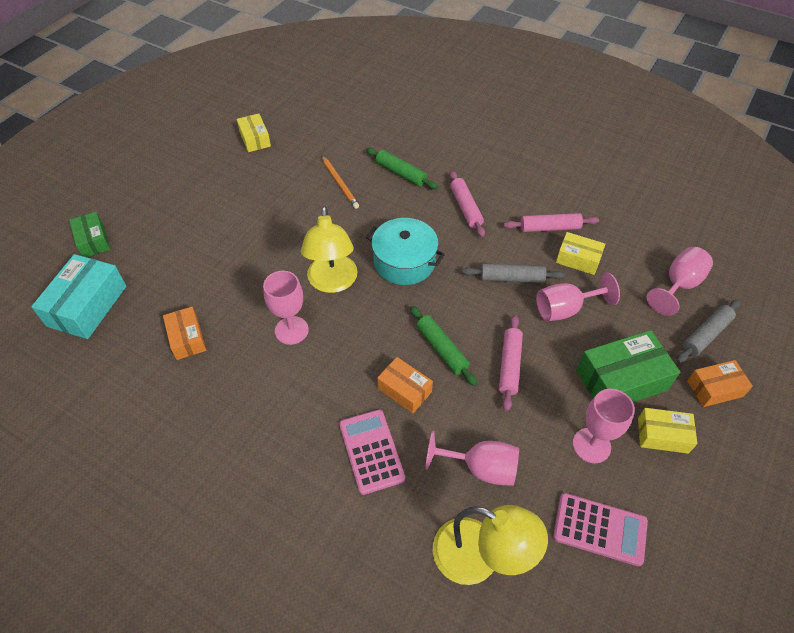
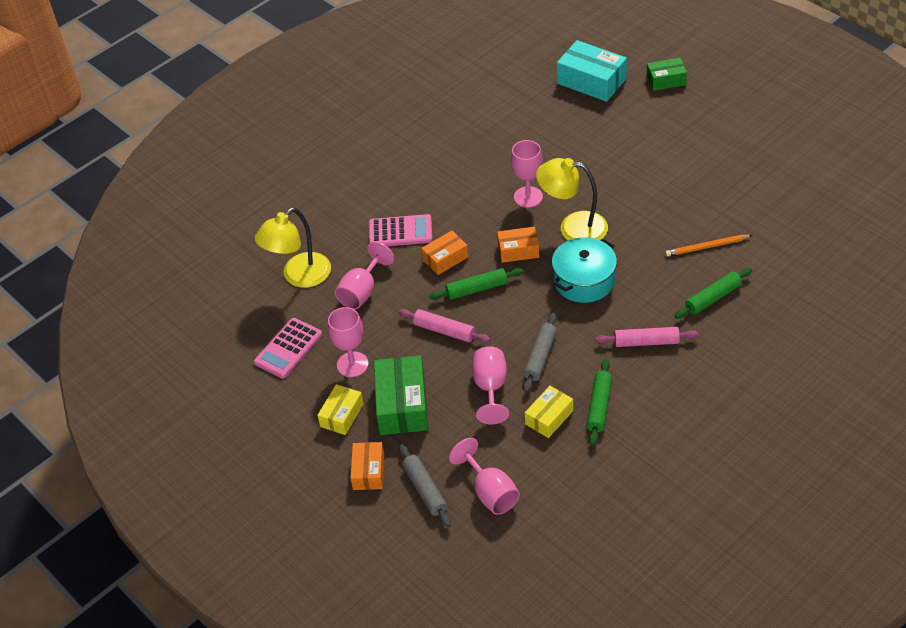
camera: 110 degrees right, 5 degrees down
orange box [163,307,206,360] -> orange box moved to [497,227,539,263]
yellow box [237,113,271,152] -> none
pink rolling pin [503,213,599,232] -> green rolling pin [586,359,612,445]

